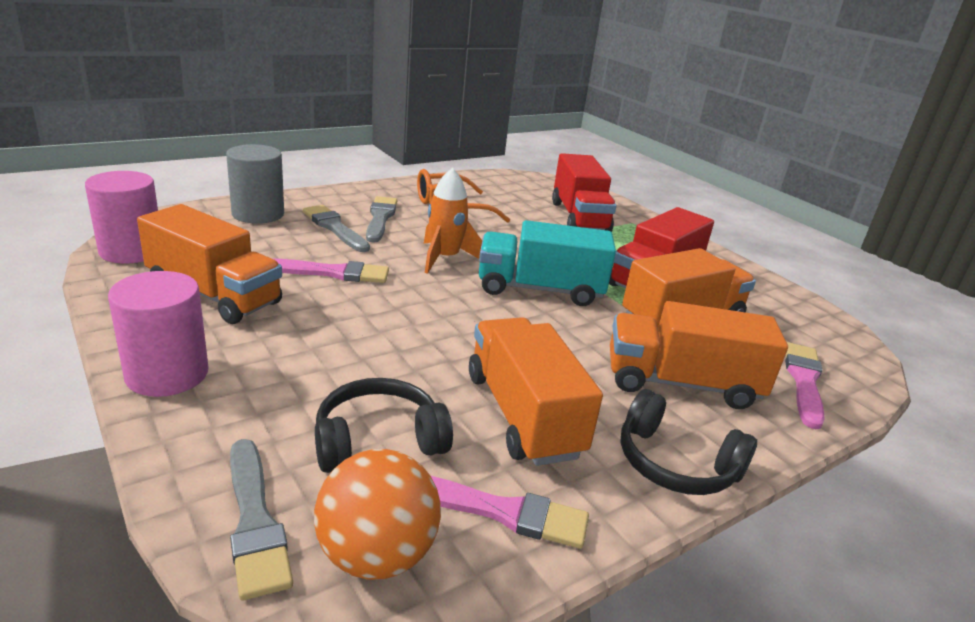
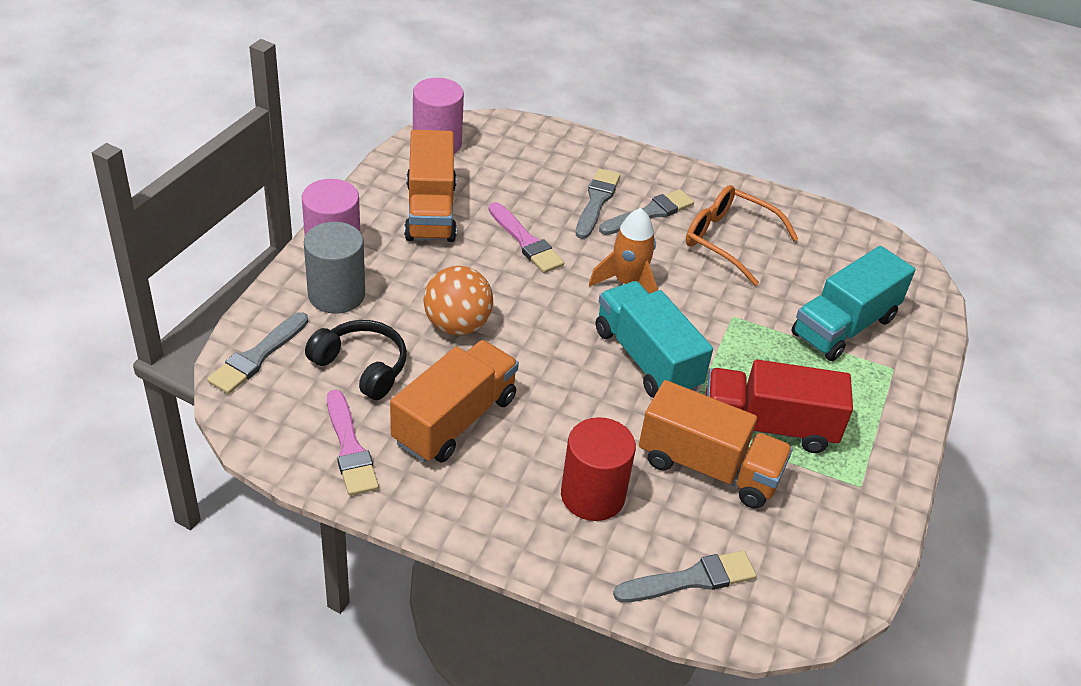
camera: 55 degrees right, 15 degrees up
grey cylinder [226,144,284,224] -> grey cylinder moved to [304,222,365,314]
orange ball [314,449,441,580] -> orange ball moved to [424,266,493,335]
red truck [552,153,616,232] -> turquoise truck [791,246,915,361]
orange truck [610,301,788,409] -> red cylinder [561,417,636,521]
black headphones [620,389,757,495] -> none
pink brush [785,342,825,429] -> grey brush [613,550,757,602]

